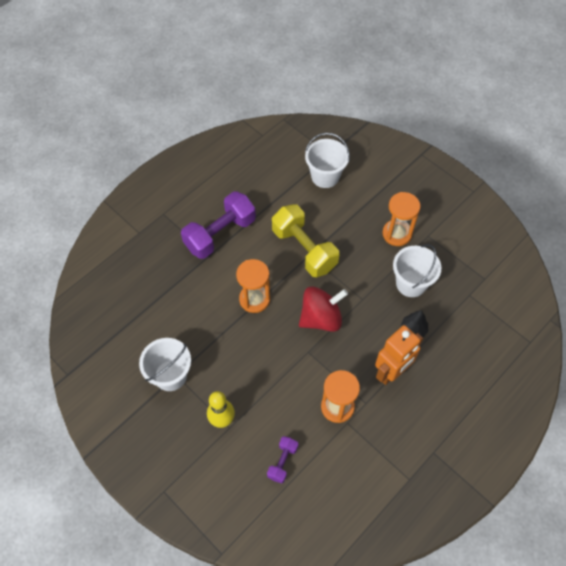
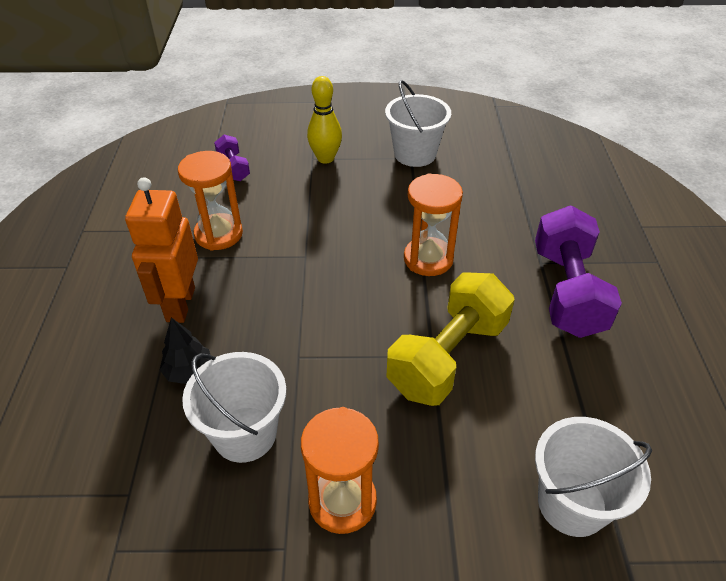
camera: 135 degrees right, 15 degrees down
yellow dumbbell [272,204,339,277] -> yellow dumbbell turned 60 degrees counterclockwise [386,272,515,406]
red spinning top [299,286,348,332] -> none

